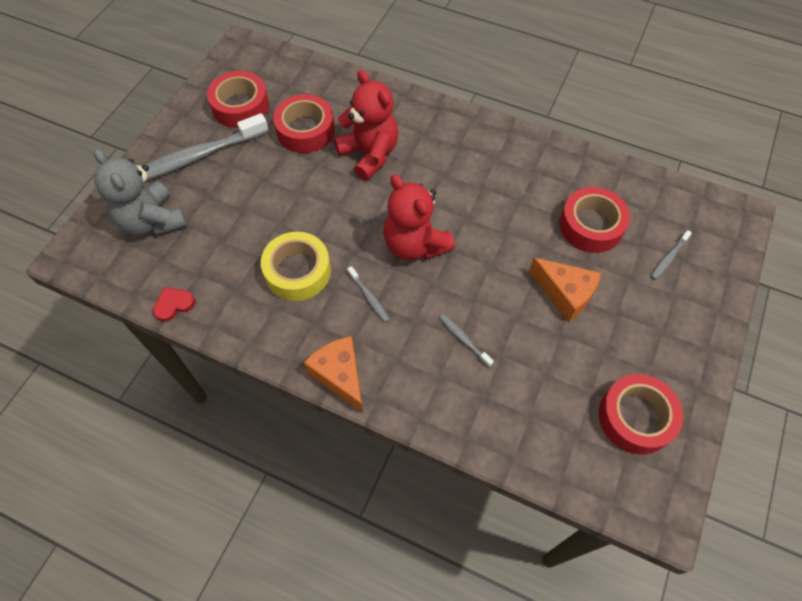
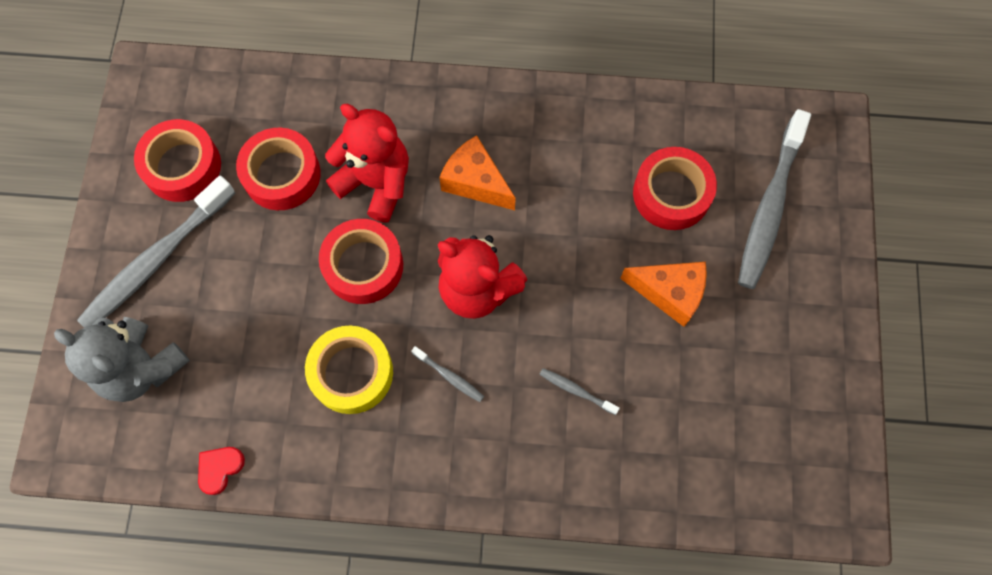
camera: 20 degrees left, 10 degrees up
orange cheese [304,336,363,413] -> orange cheese moved to [439,135,516,210]
red tape [599,374,683,455] -> red tape moved to [319,219,403,304]
grey toothbrush [651,230,692,280] -> grey toothbrush [738,109,811,289], size x2.39

